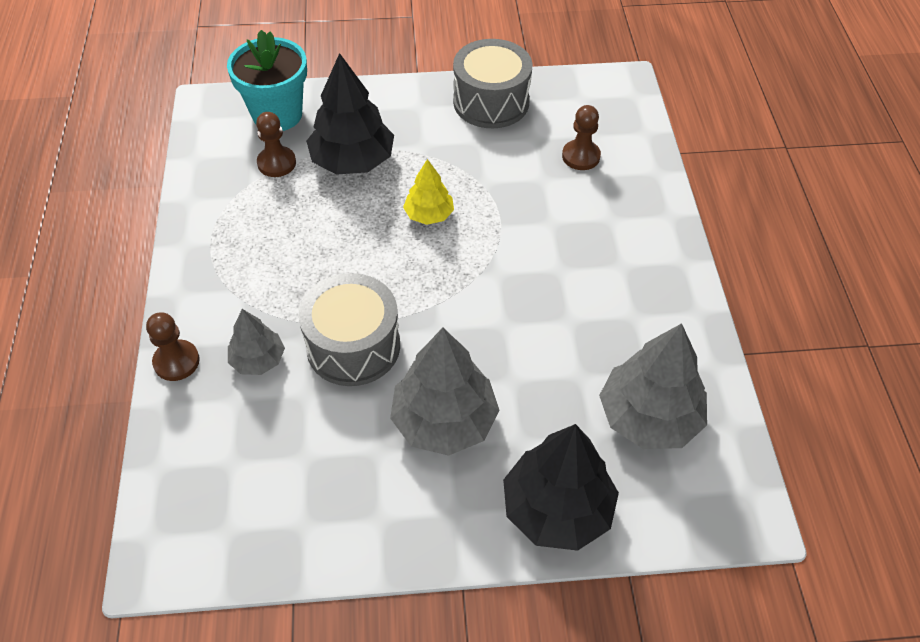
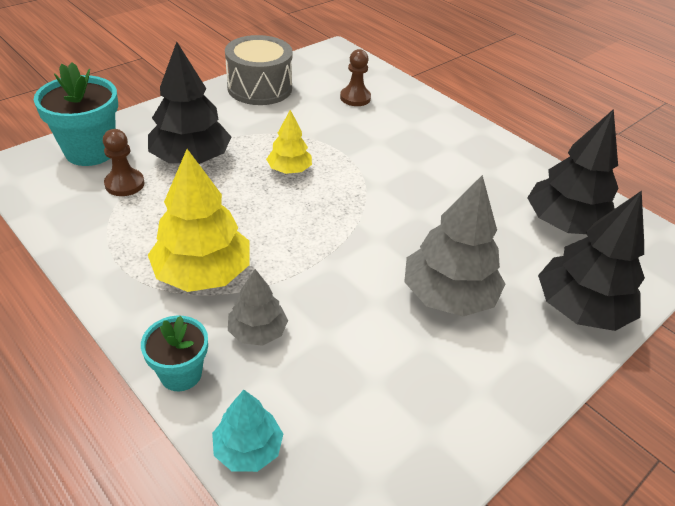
camera: 40 degrees left, 10 degrees down
brown pawn [146,312,200,381] -> turquoise flower pot [141,316,208,391]
grey drum [299,273,400,386] -> none
grey tree [599,323,707,449] -> black tree [527,109,618,234]
none -> yellow tree [148,149,250,292]
none -> turquoise tree [212,390,283,472]

